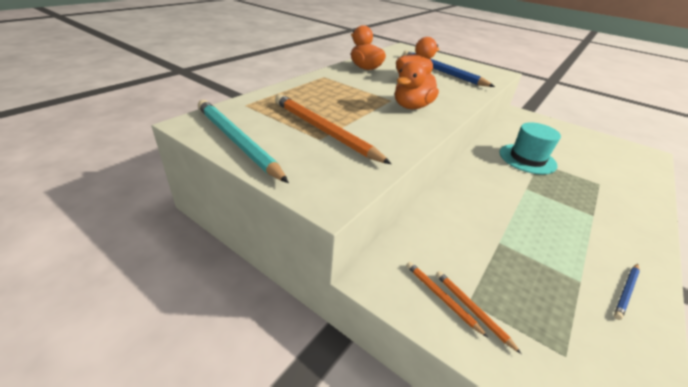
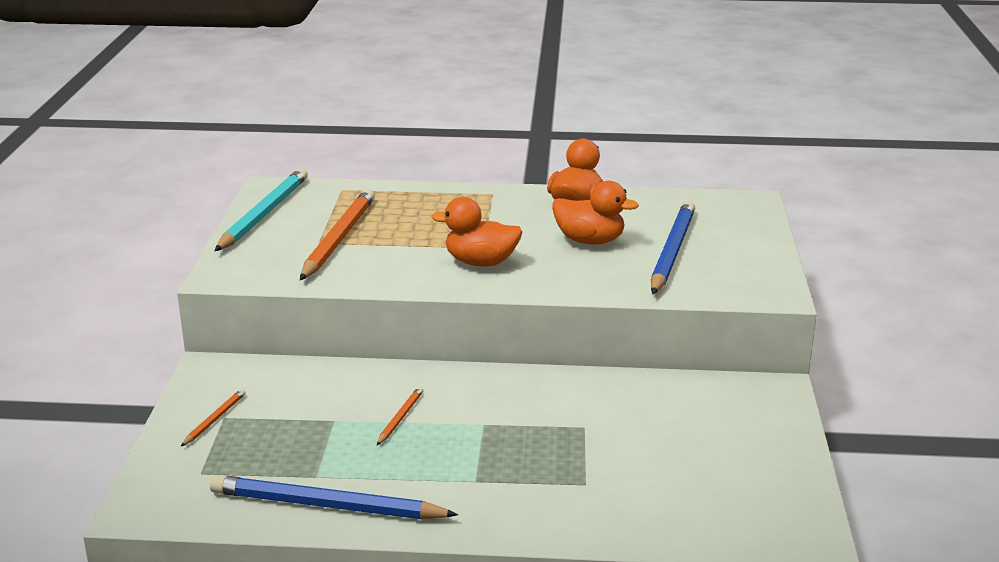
camera: 60 degrees right, 10 degrees down
orange pencil [406,262,488,337] -> orange pencil moved to [377,387,423,445]
turquoise hat [499,123,561,175] -> none
blue pencil [614,264,640,320] -> blue pencil [210,475,458,519], size x2.16

